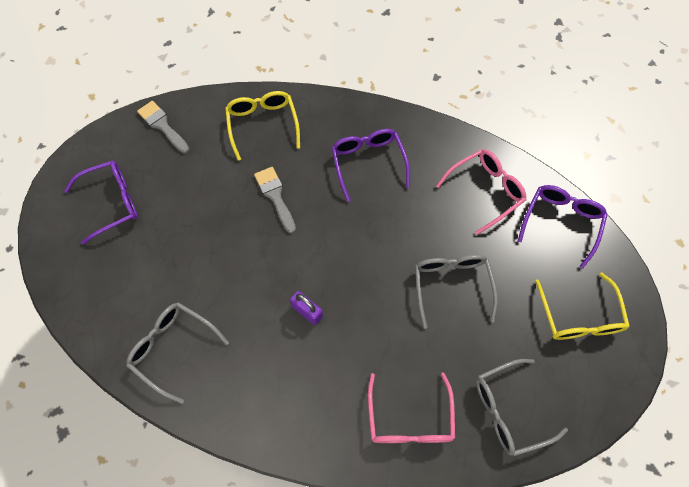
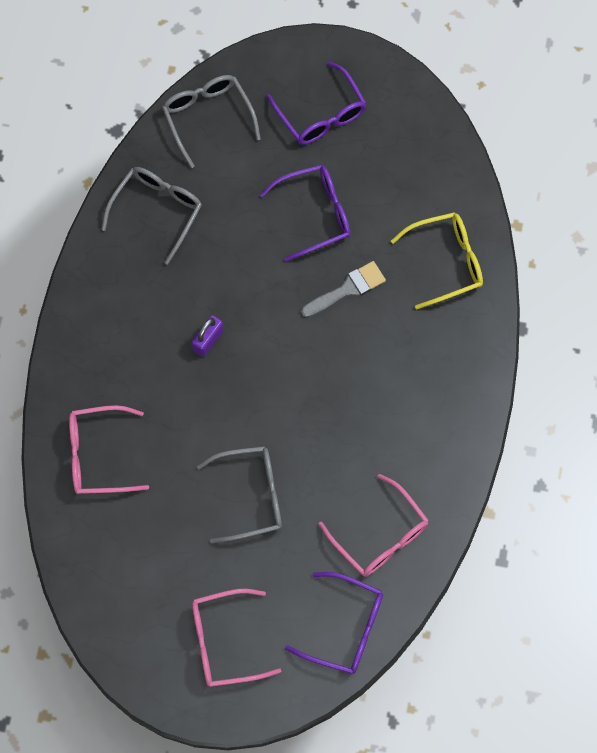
camera: 85 degrees right, 5 degrees up
grey brush [137,101,189,153] -> none
purple glasses [331,129,410,202] -> purple glasses moved to [260,165,351,262]
grey glasses [476,359,568,456] -> grey glasses moved to [162,75,261,168]
yellow glasses [535,273,630,340] -> pink glasses [192,588,281,687]

